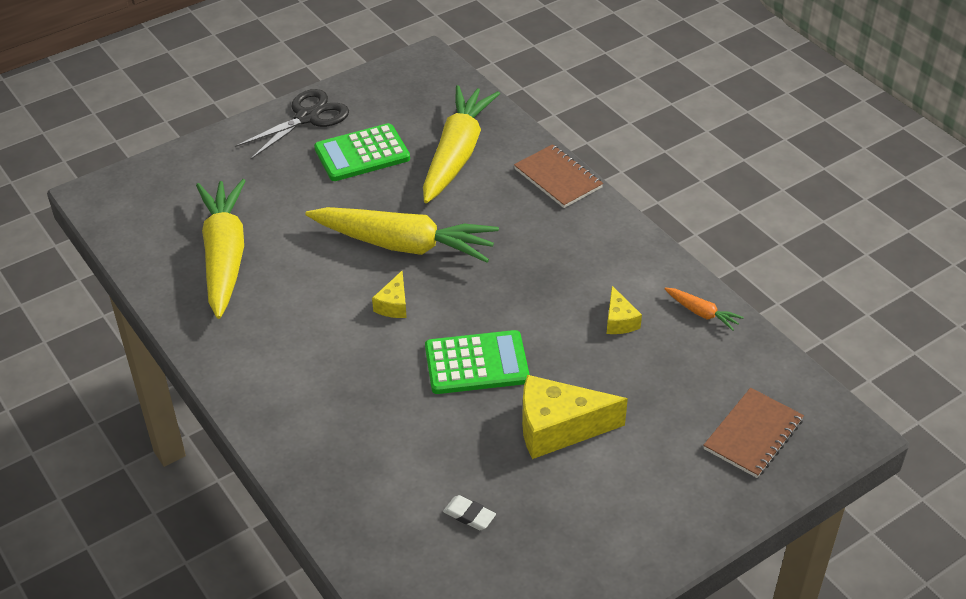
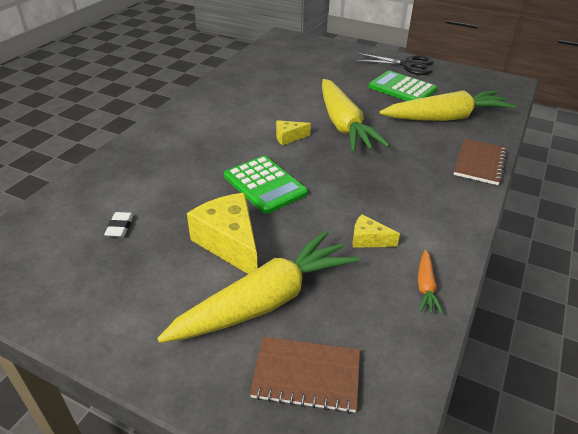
camera: 60 degrees right, 5 degrees down
yellow carrot [196,179,246,319] -> yellow carrot moved to [157,231,359,343]
yellow cheese [607,286,642,334] -> yellow cheese turned 60 degrees clockwise [353,214,400,248]

